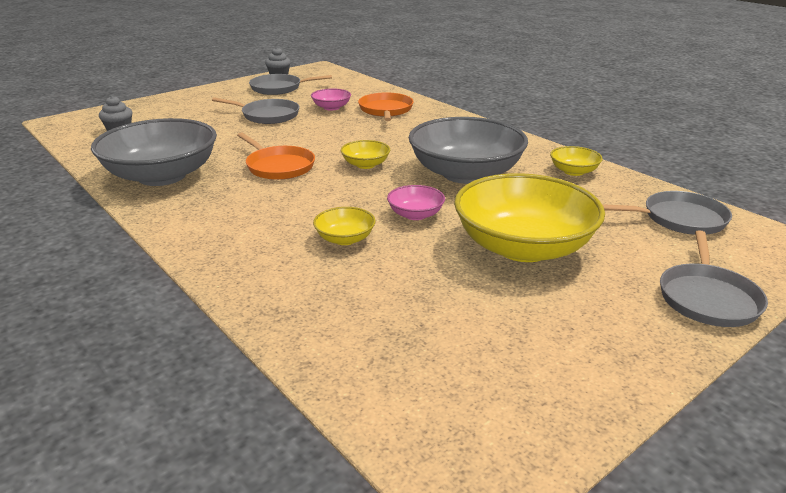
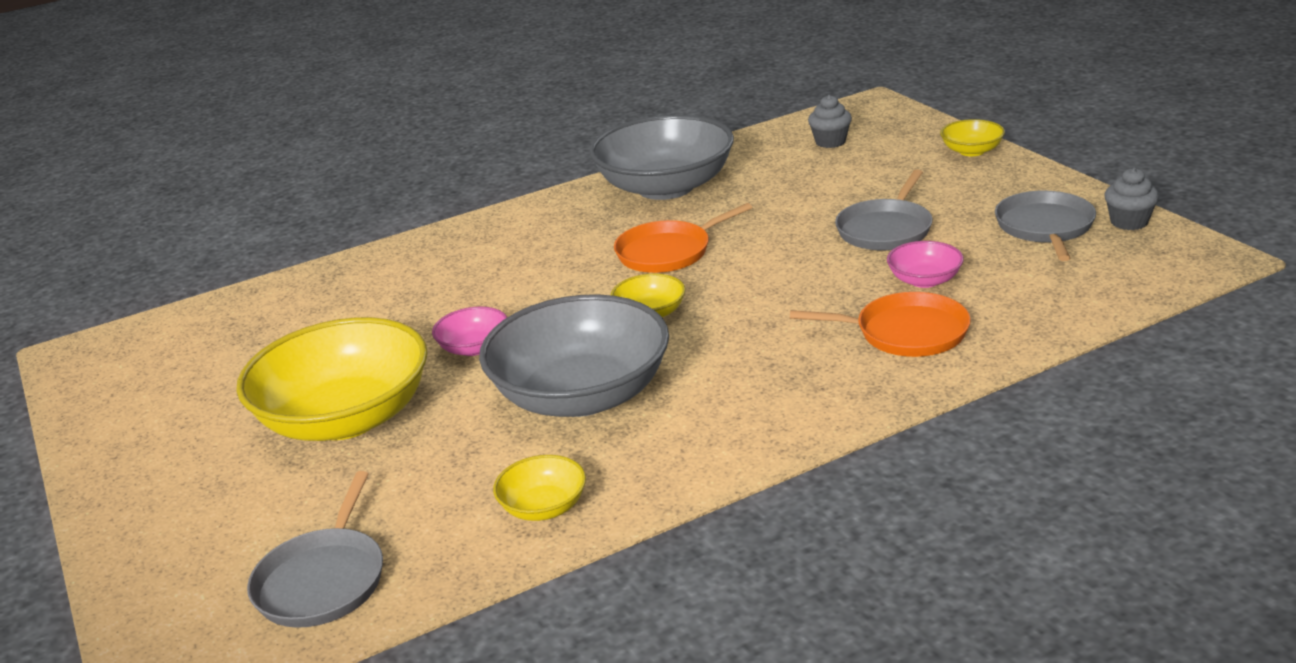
camera: 105 degrees right, 0 degrees up
yellow bowl [313,207,376,245] -> yellow bowl moved to [940,119,1005,156]
grey pan [660,230,768,327] -> none

